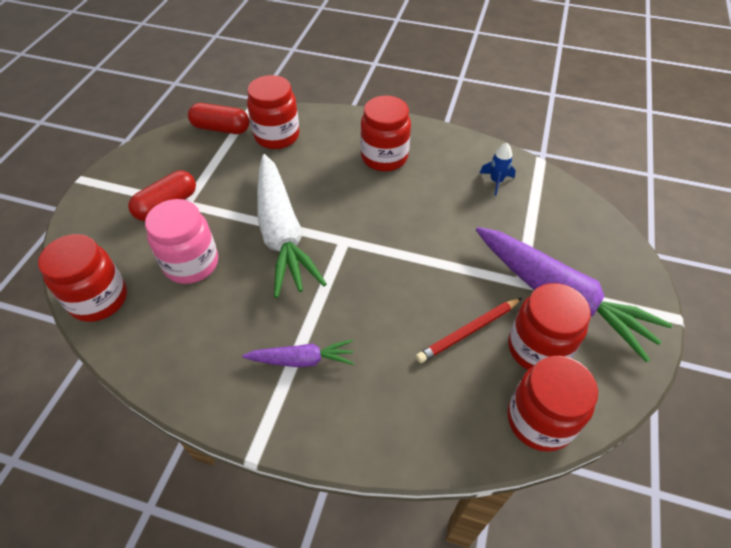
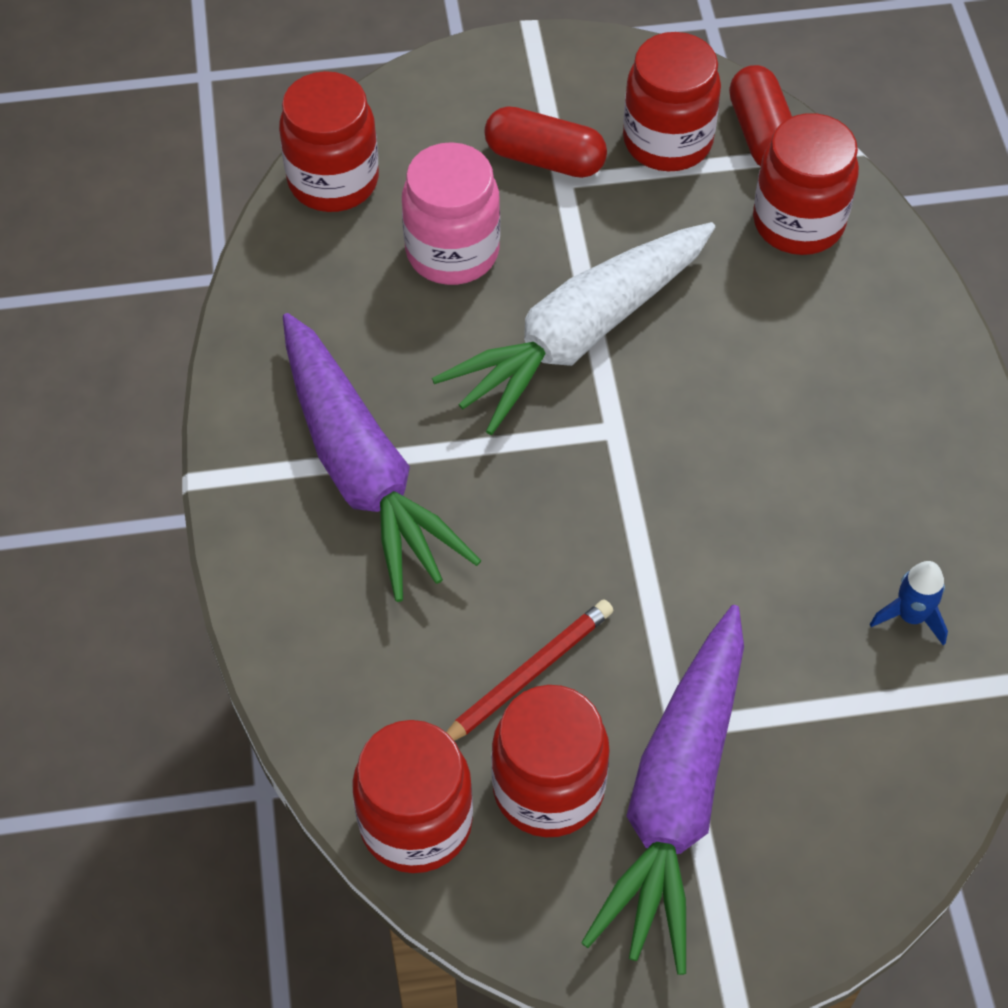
camera: 65 degrees right, 5 degrees up
purple carrot [242,339,354,367] -> purple carrot [283,313,481,602], size x2.01
red jar [360,96,411,172] -> red jar moved to [623,32,721,171]
red pencil [416,298,522,363] -> red pencil turned 105 degrees clockwise [446,600,613,741]

